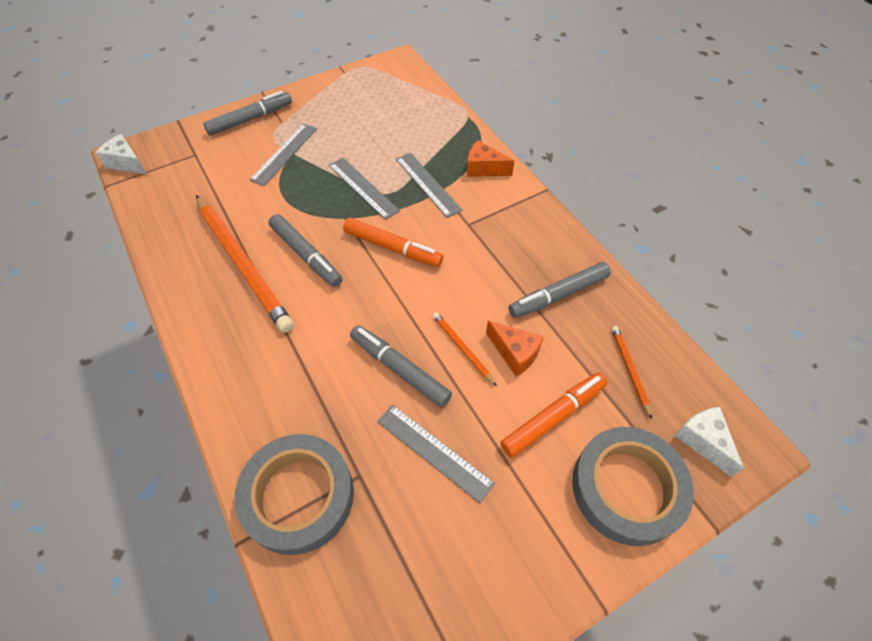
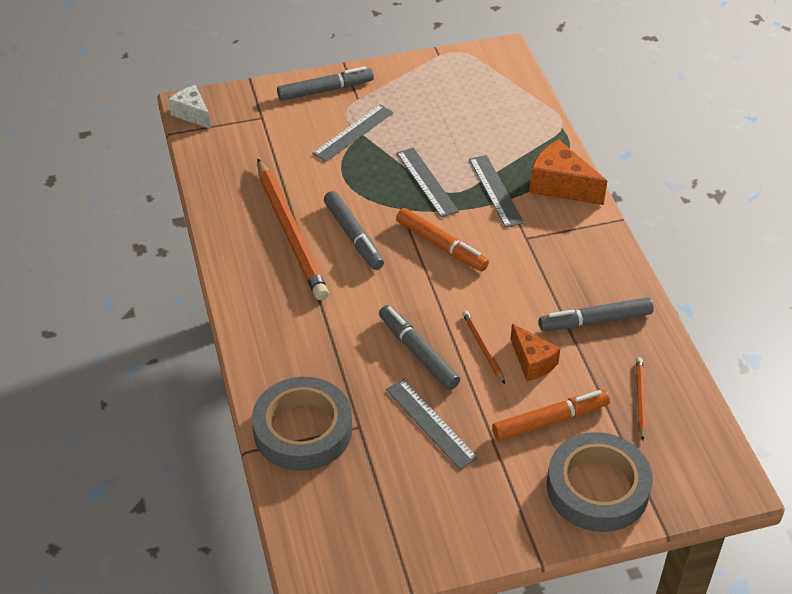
camera: 15 degrees right, 10 degrees down
orange cheese [467,140,515,177] -> orange cheese [529,139,607,205], size x1.50
white cheese [674,407,744,477] -> none

